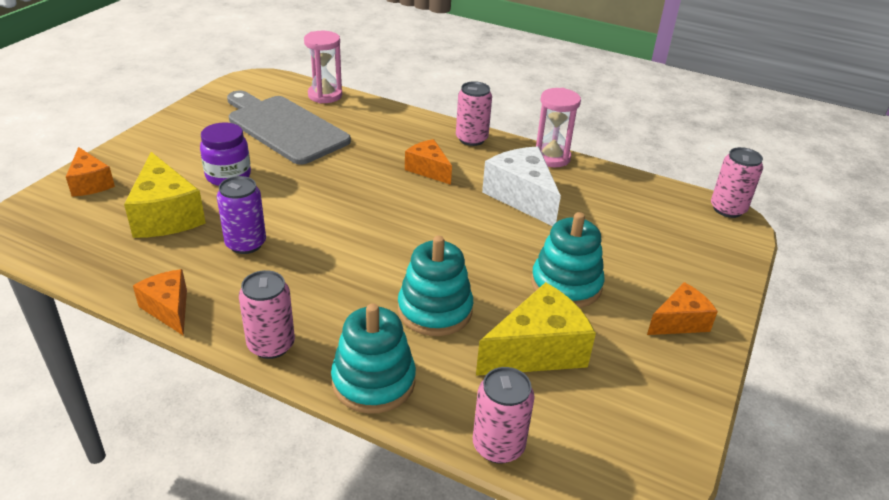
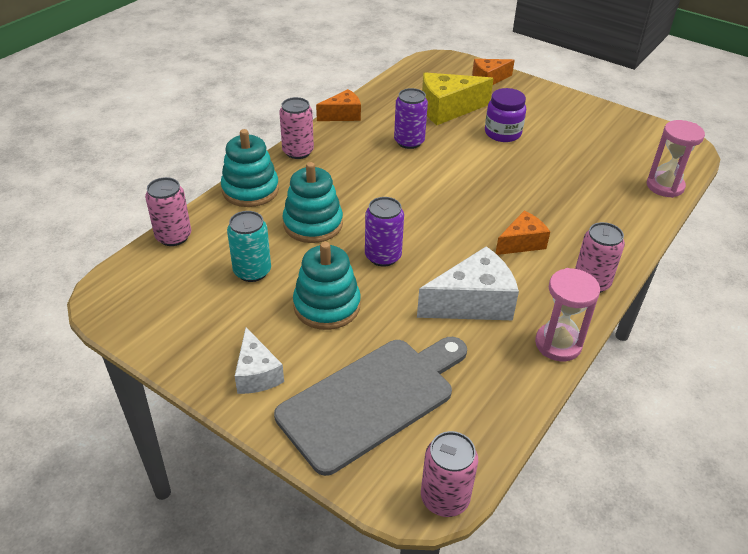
camera: 100 degrees right, 5 degrees up
grey cutting board [227,91,351,165] -> grey cutting board moved to [274,337,467,476]
yellow cheese [476,282,596,376] -> turquoise can [227,211,271,282]
orange cheese [647,282,718,335] -> white cheese [235,328,284,394]
none -> purple can [365,197,404,267]

